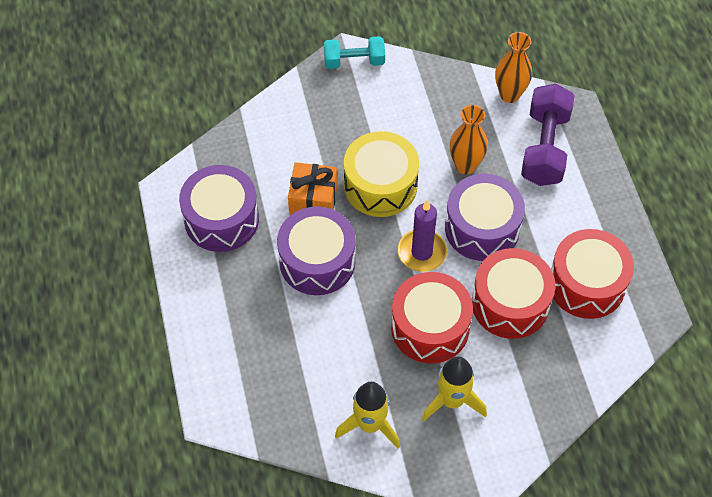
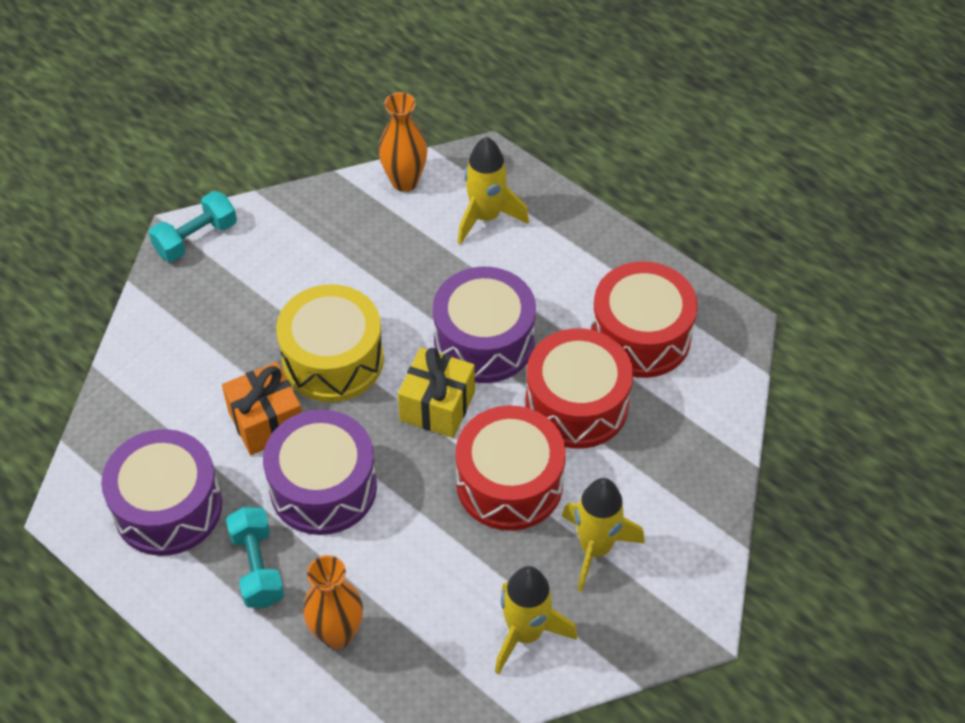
camera: 35 degrees left, 5 degrees down
purple candle [398,200,447,272] -> yellow gift [398,348,475,438]
orange vase [450,105,488,174] -> orange vase moved to [303,555,363,649]
purple dumbbell [521,84,574,186] -> yellow rocket [458,137,529,245]
none -> turquoise dumbbell [226,507,284,608]

